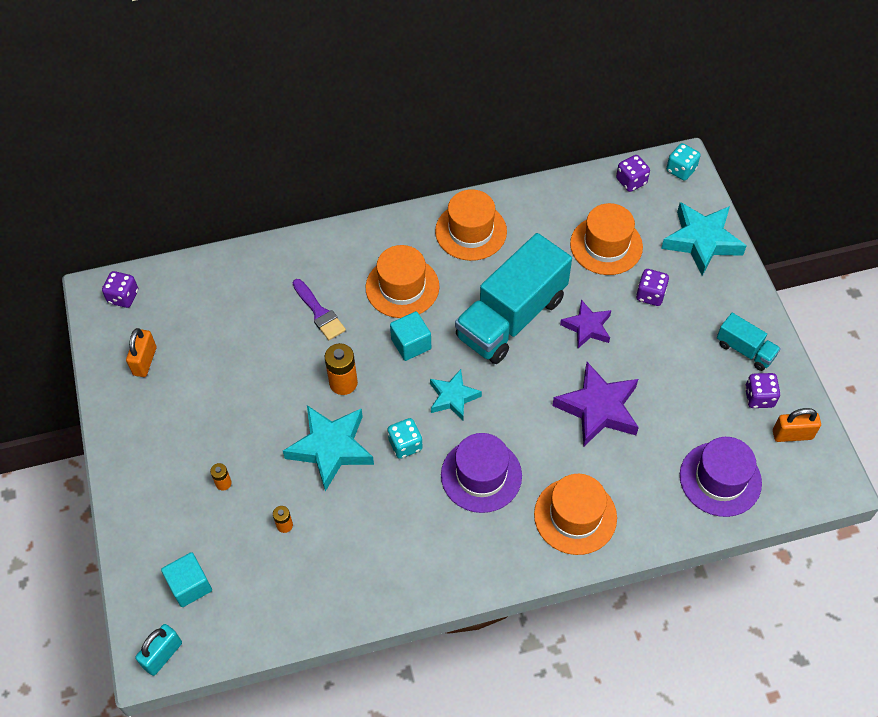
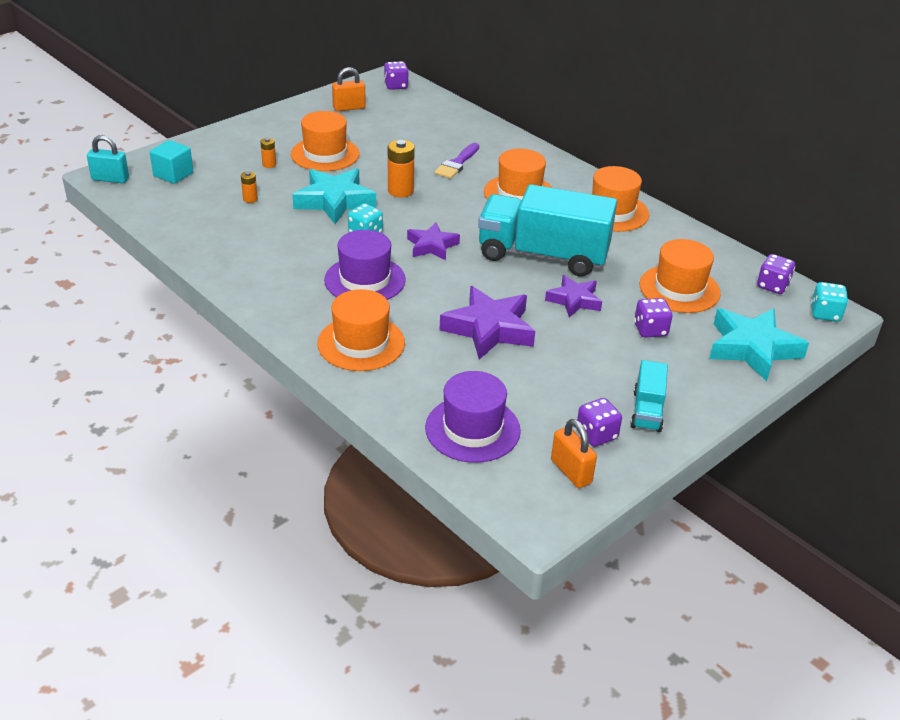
camera: 60 degrees right, 20 degrees down
turquoise cube [390,311,431,361] -> none
turquoise star [430,369,482,420] -> purple star [407,222,460,260]
none -> orange hat [291,111,360,171]

